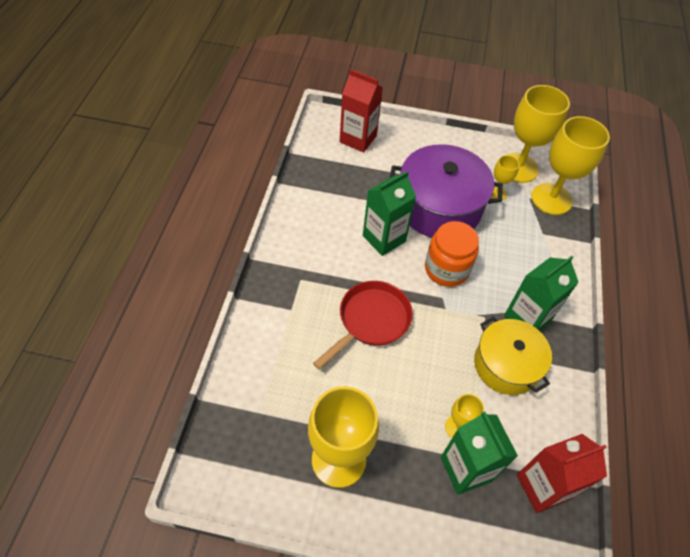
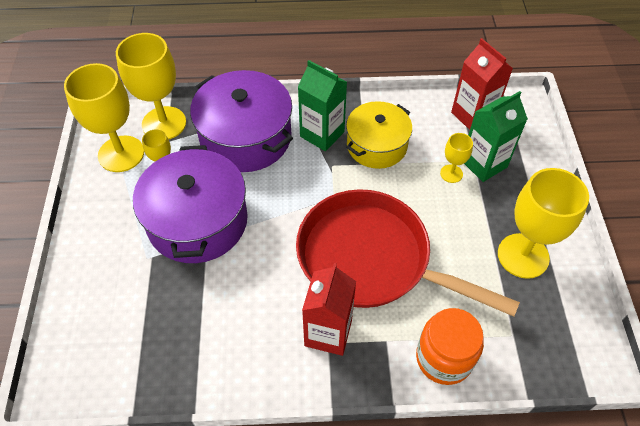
camera: 100 degrees left, 0 degrees up
red pan [313,281,413,370] -> red pan [296,189,520,316], size x1.69
red carton [340,69,383,152] -> red carton moved to [302,263,356,356]
green carton [363,171,416,256] -> none
orange jar [425,221,479,287] -> orange jar moved to [416,308,484,385]
none -> purple pot [190,70,293,172]

